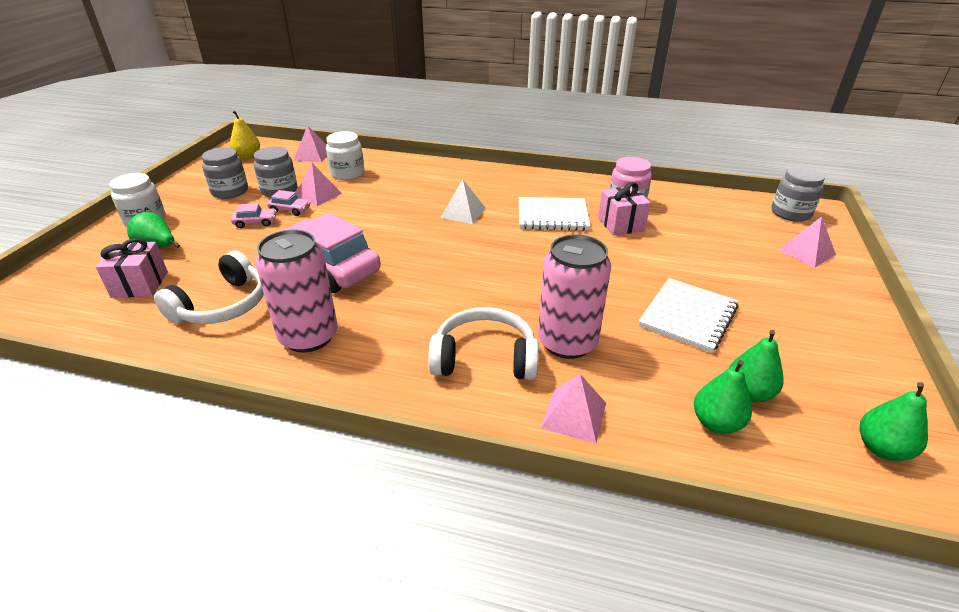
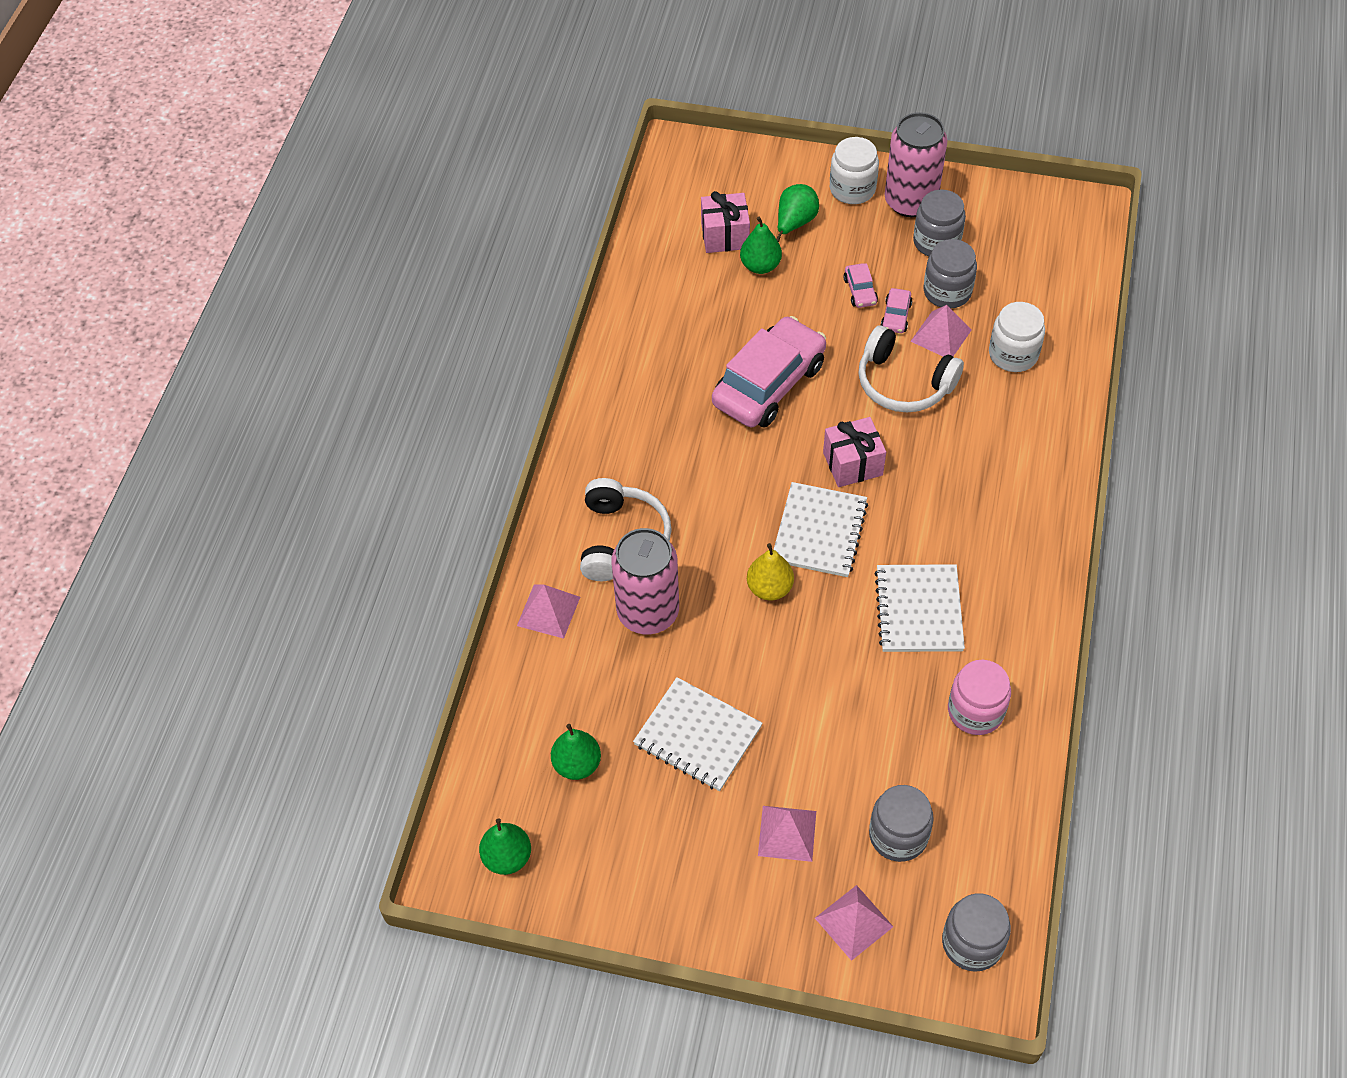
camera: 90 degrees right, 20 degrees up
white headphones [154,251,264,324] -> white headphones moved to [858,325,964,413]
yellow pear [230,111,260,159] -> yellow pear moved to [747,543,794,600]
pink can [255,230,338,352] -> pink can moved to [885,112,948,217]
pink pyramid [294,125,327,162] -> pink pyramid moved to [758,806,816,862]
white pyramid [440,179,486,224] -> none
pink gift [598,182,651,236] -> pink gift moved to [823,417,886,487]
green pear [694,360,752,434] -> green pear moved to [740,217,782,274]
none -> white notebook [774,482,868,577]
none -> grey jar [869,785,934,862]

